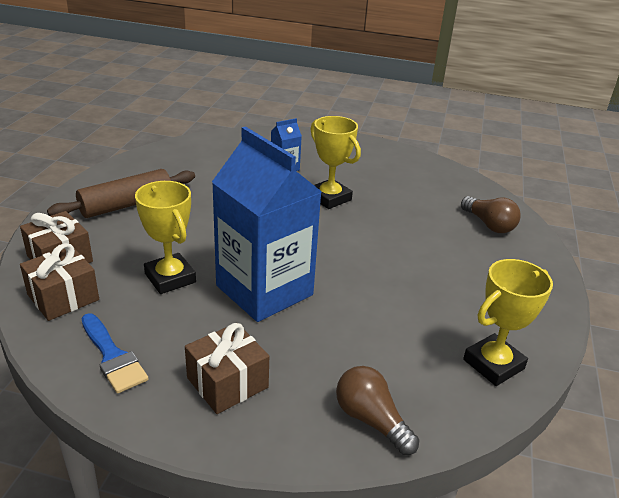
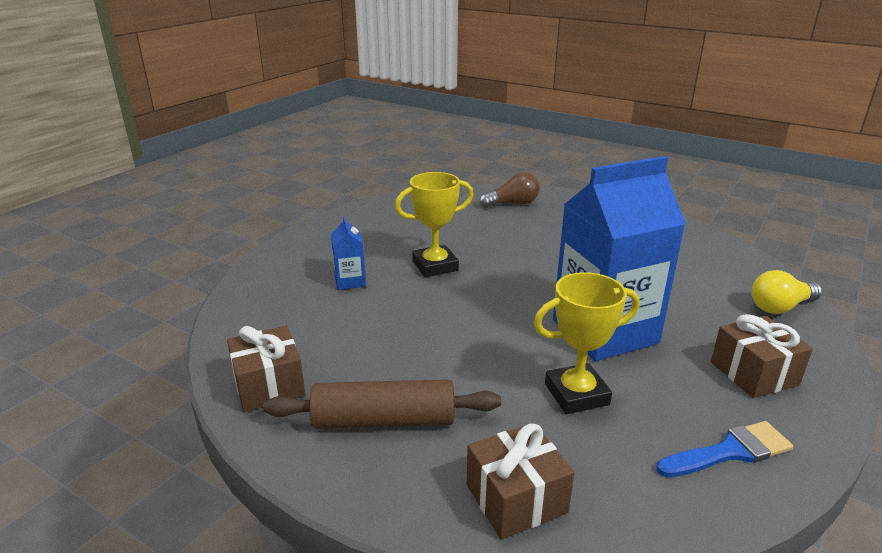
camera: 70 degrees left, 5 degrees down
brown gift [20,243,99,321] -> brown gift moved to [227,326,305,412]
brown rolling pin [47,169,195,218] -> brown rolling pin turned 75 degrees counterclockwise [263,379,501,429]
brown light bulb [336,366,419,455] -> yellow light bulb [751,270,822,314]
yellow trophy [463,259,553,386] -> none

